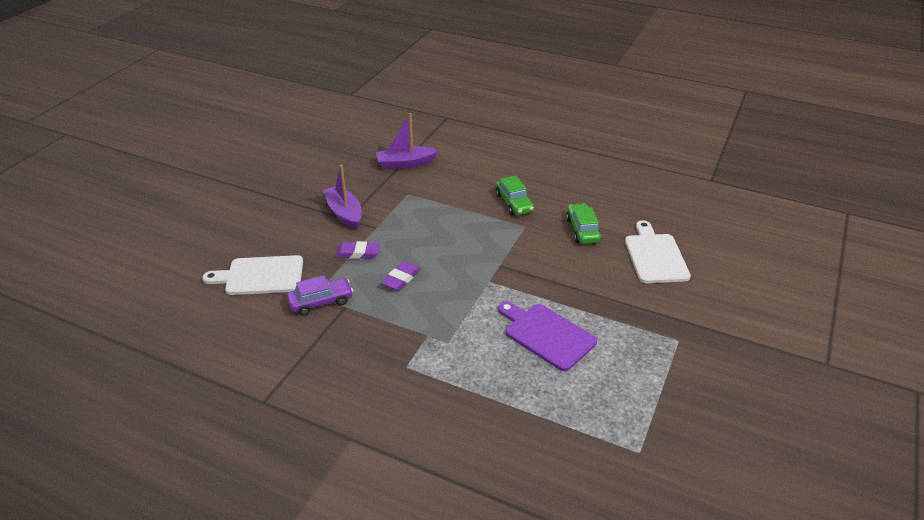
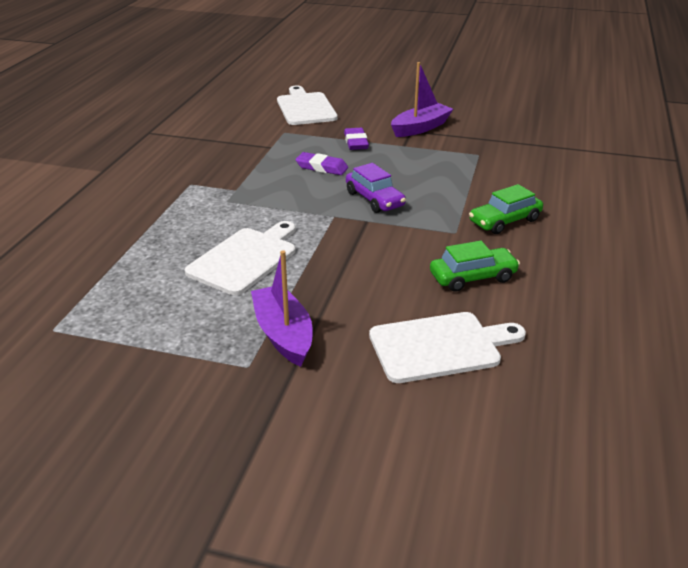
camera: 80 degrees right, 5 degrees down
purple car [287,276,353,316] -> purple car moved to [346,163,406,213]
purple boat [376,113,438,169] -> purple boat moved to [251,250,313,367]
purple cutting board [498,302,597,371] -> white cutting board [185,221,296,295]

